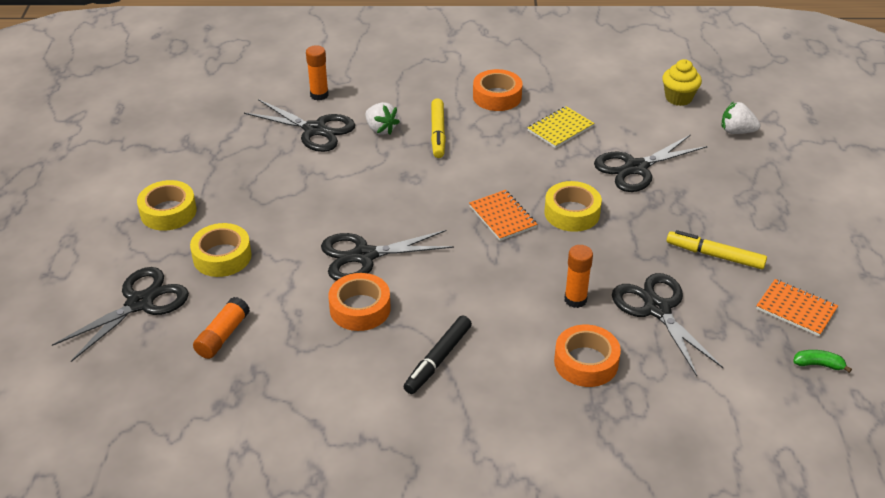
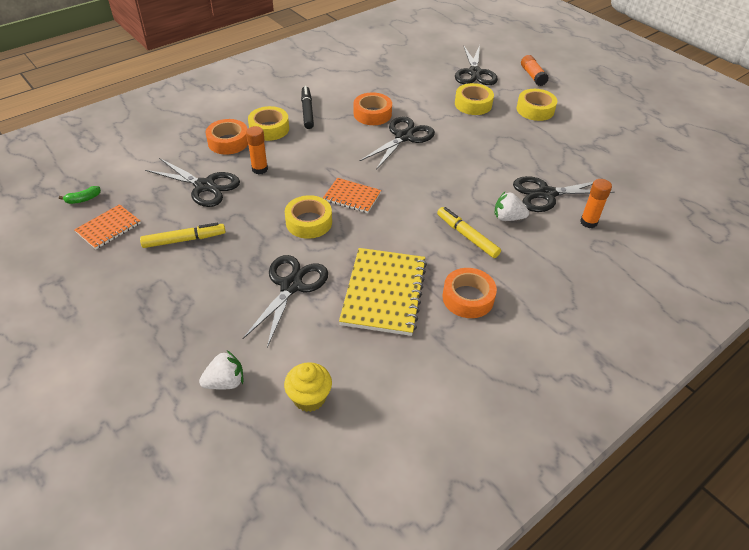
camera: 140 degrees right, 5 degrees up
orange glue stick [193,297,250,359] -> orange glue stick moved to [521,55,549,86]
yellow notebook [527,106,594,148] -> yellow notebook [339,248,427,336], size x1.78
orange notebook [756,279,838,336] -> orange notebook turned 45 degrees counterclockwise [74,204,141,249]
none -> yellow tape [248,106,289,141]

